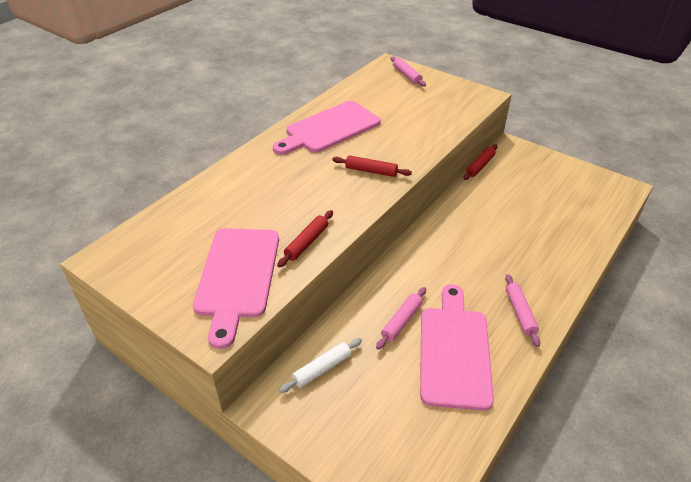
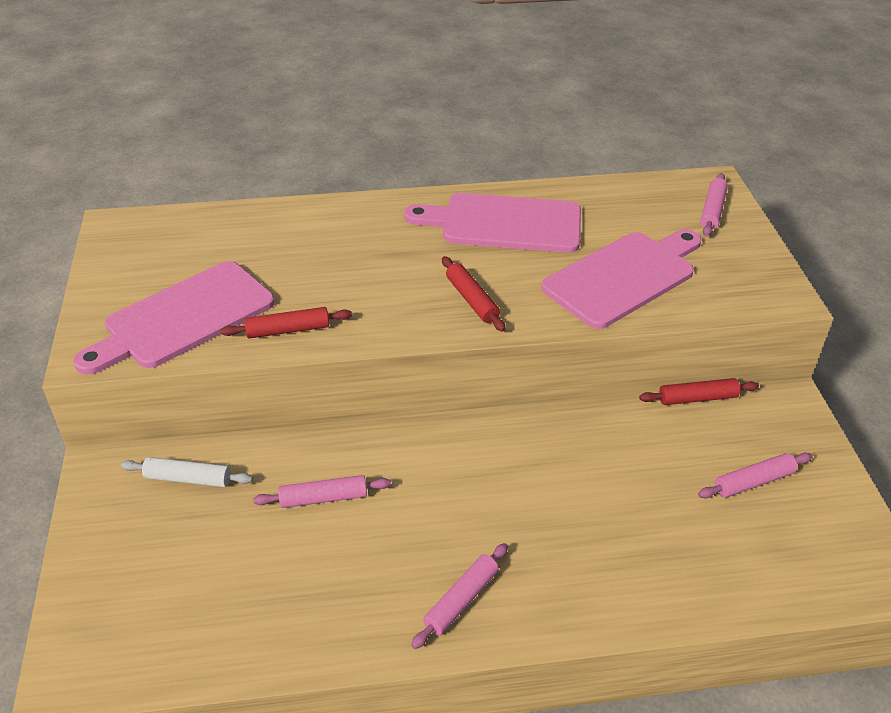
camera: 45 degrees right, 0 degrees up
pink cutting board [420,284,494,411] -> pink cutting board moved to [541,229,702,329]
none -> pink rolling pin [698,453,812,499]

